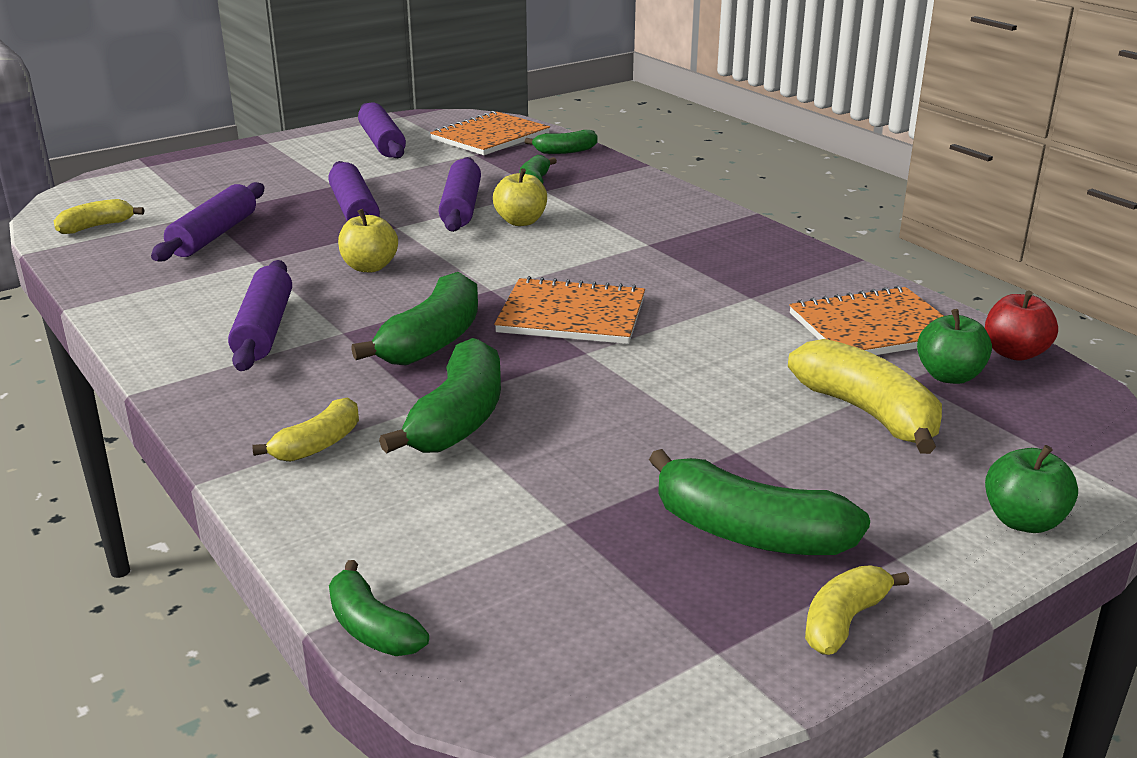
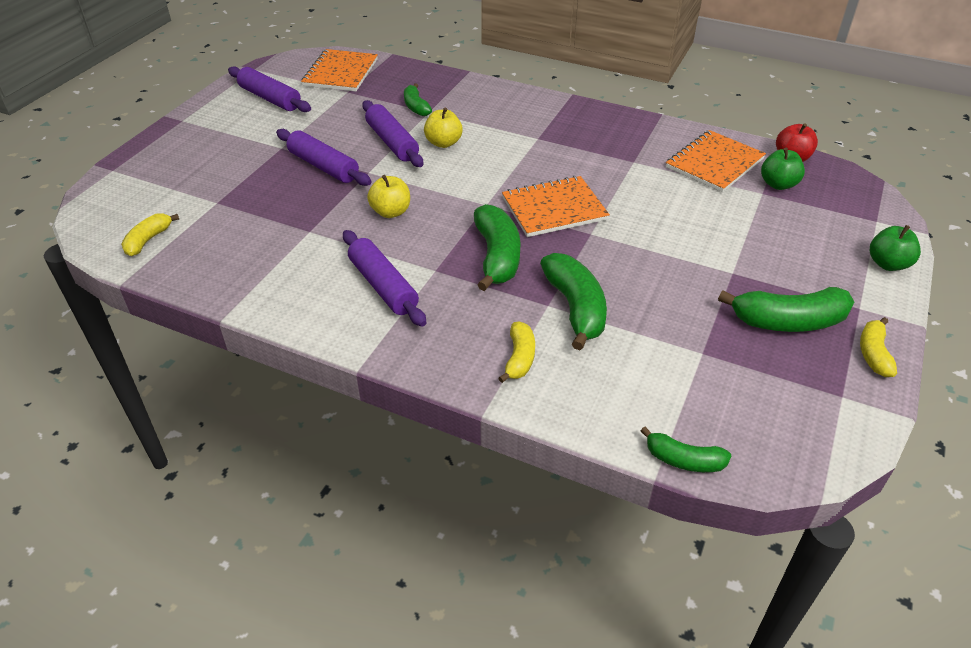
camera: 30 degrees left, 15 degrees up
purple rolling pin [151,182,264,261] -> none
green banana [525,130,597,154] -> none
yellow banana [788,339,942,454] -> none

